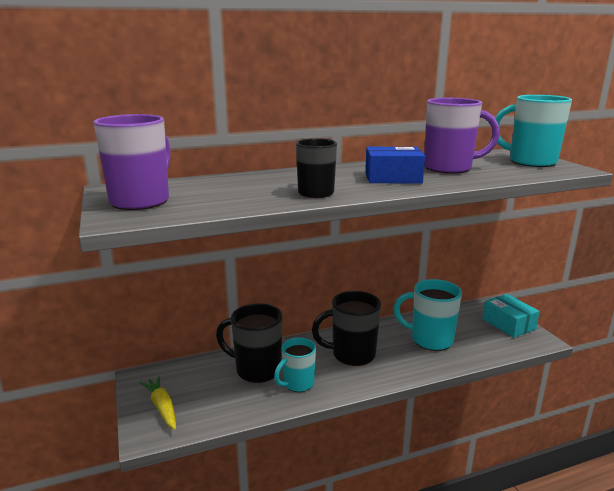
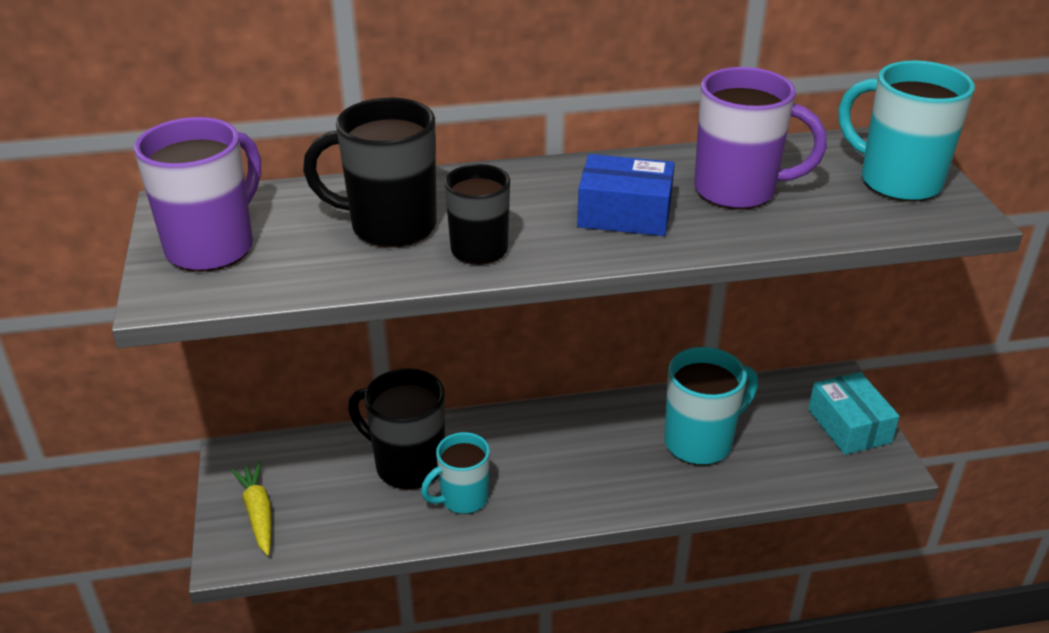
camera: 10 degrees right, 15 degrees up
black mug [312,291,381,366] -> black mug moved to [303,98,437,248]
turquoise mug [393,279,462,351] -> turquoise mug turned 120 degrees clockwise [664,347,758,465]

